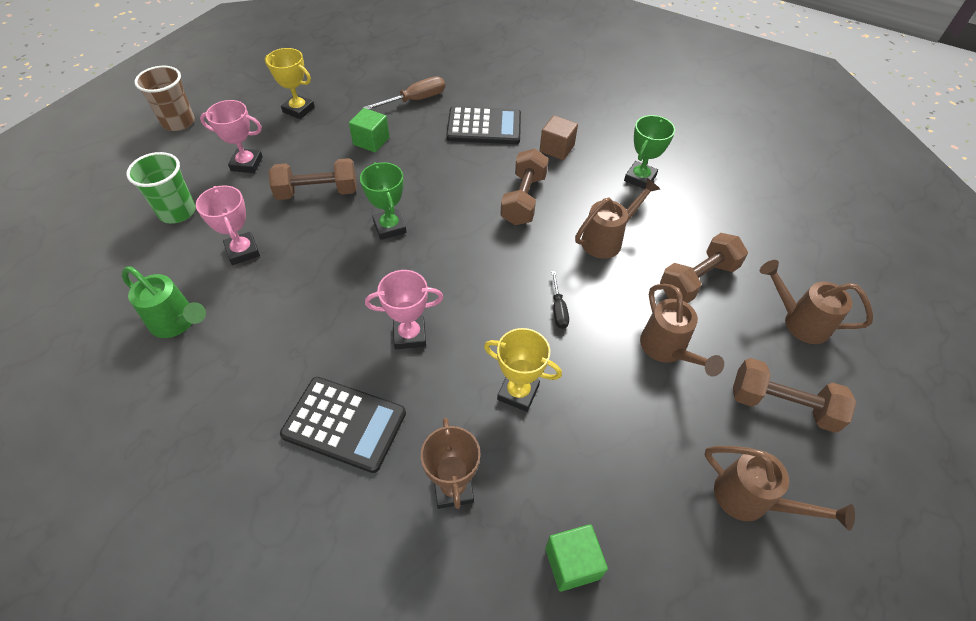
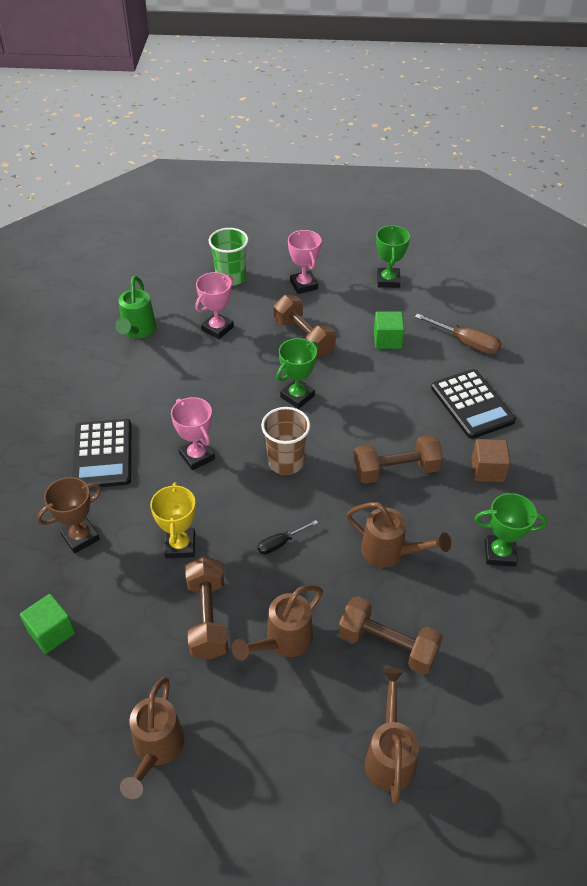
camera: 65 degrees right, 5 degrees down
brown cup [134,66,195,131] -> brown cup moved to [261,407,310,475]
yellow trophy [265,48,315,119] -> green trophy [376,225,410,288]
brown dumbbell [733,358,857,433] -> brown dumbbell moved to [185,557,229,660]

